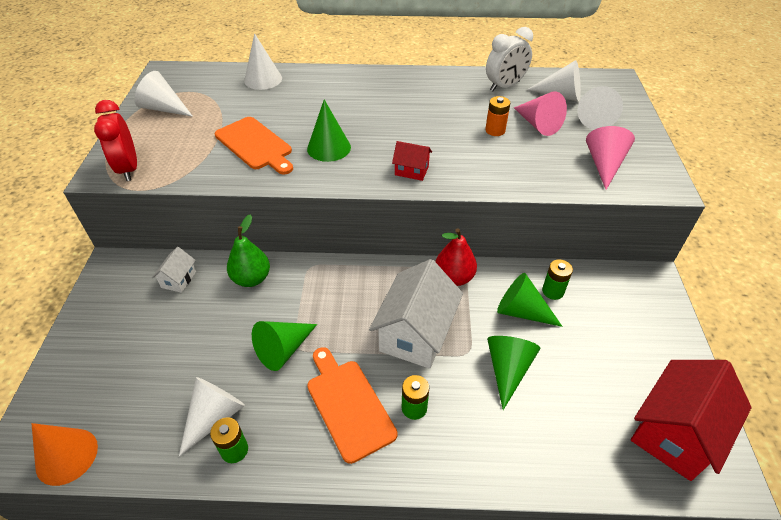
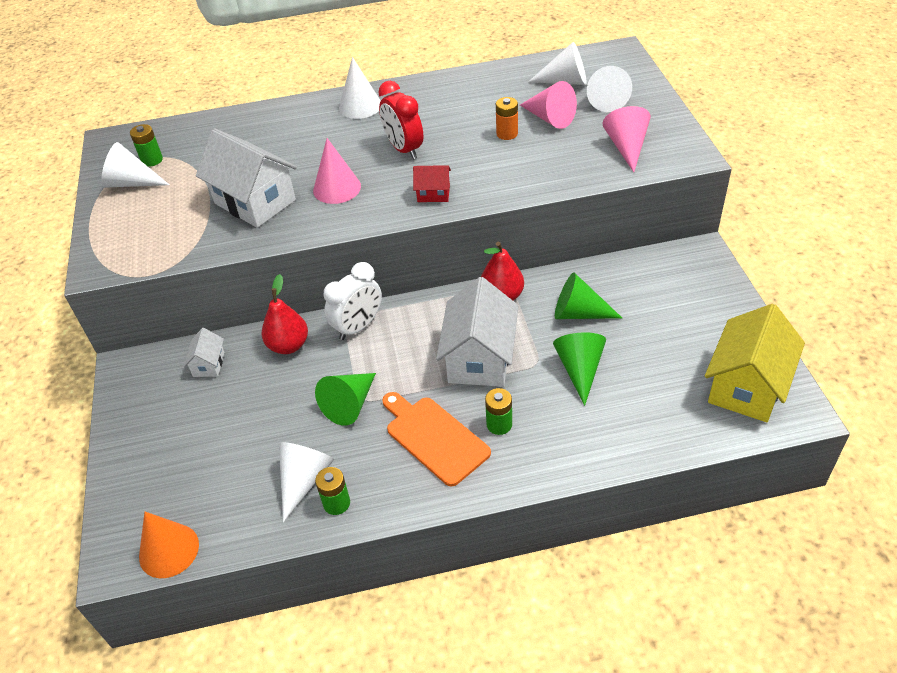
camera: 10 degrees left, 0 degrees up
red clock [94,100,137,181] -> red clock moved to [378,81,423,159]
orange cutting board [215,117,293,175] -> white house [196,128,297,228]
green pear [227,214,270,287] -> red pear [261,274,308,354]
white cone [244,33,282,90] -> white cone moved to [339,57,381,119]
green cone [307,99,351,162] -> pink cone [313,138,361,204]
white clock [486,27,533,91] -> white clock moved to [324,262,382,340]
green battery [542,259,573,300] -> green battery moved to [130,124,163,167]
red house [631,360,752,481] -> yellow house [705,304,805,422]

